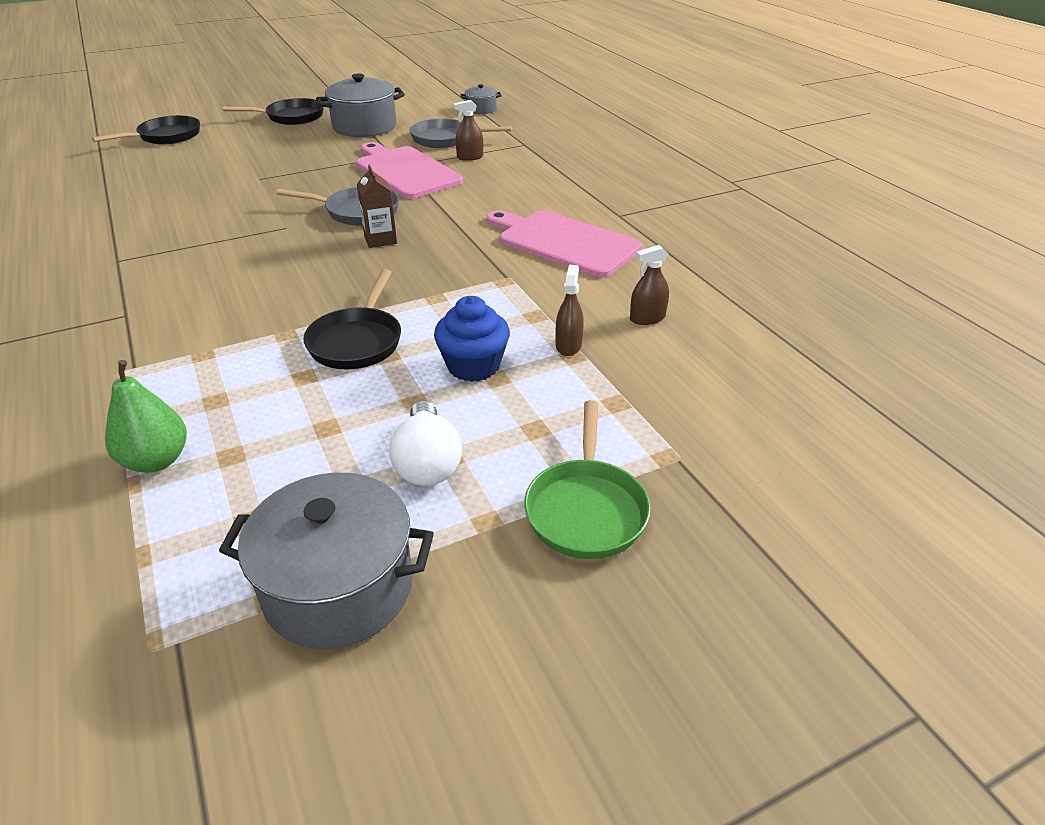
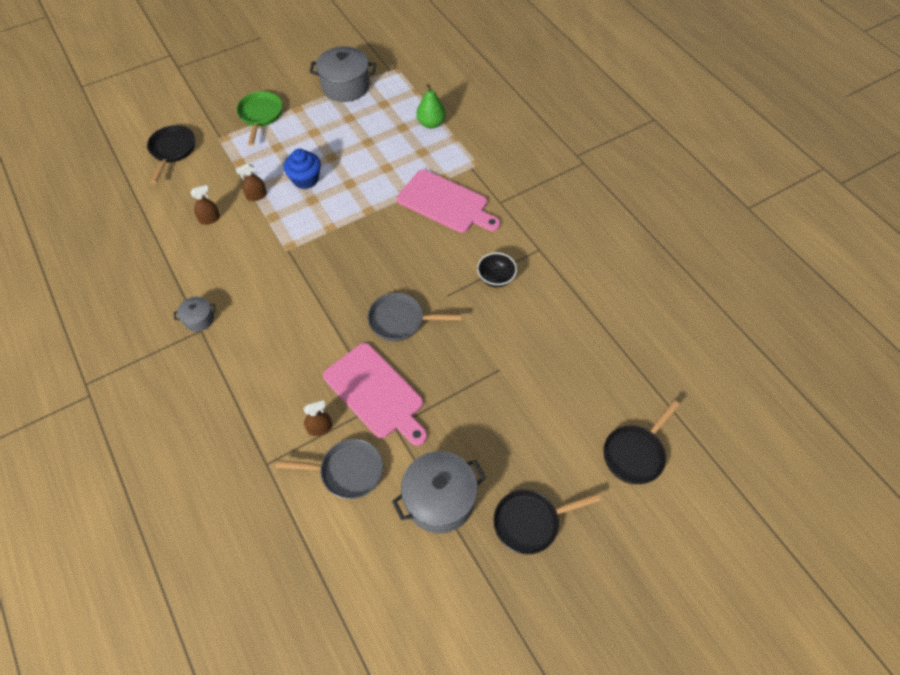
camera: 175 degrees right, 20 degrees up
black pan [303,269,401,369] -> black pan moved to [147,125,195,184]
brown carton [357,165,397,248] -> none
white light bulb [389,401,462,486] -> none
grey pot [460,84,502,114] -> grey pot moved to [174,297,216,332]
pink cutting board [486,210,643,277] -> pink cutting board moved to [397,169,501,233]
brown spray bottle [556,265,584,356] -> brown spray bottle turned 60 degrees clockwise [236,163,267,201]
none -> black bowl [477,252,517,287]

